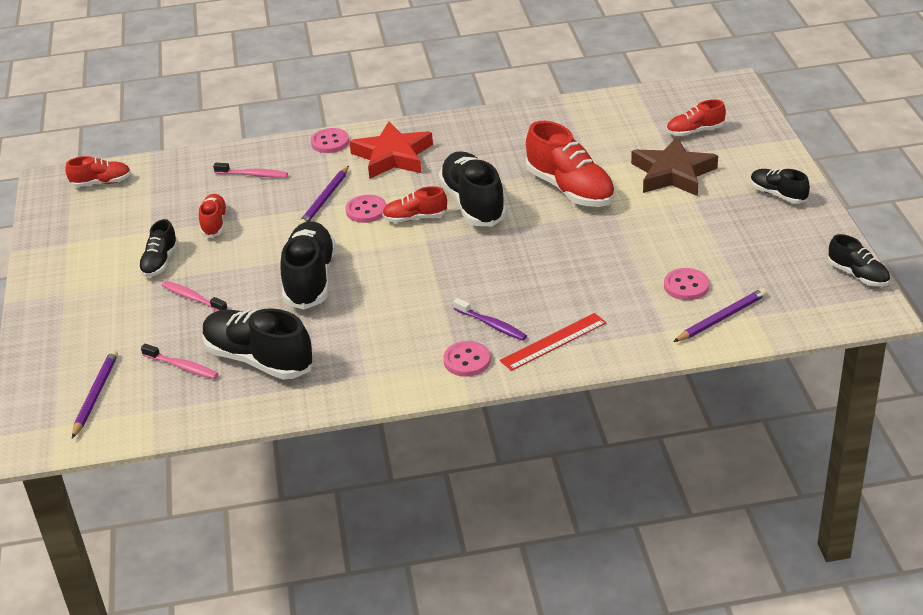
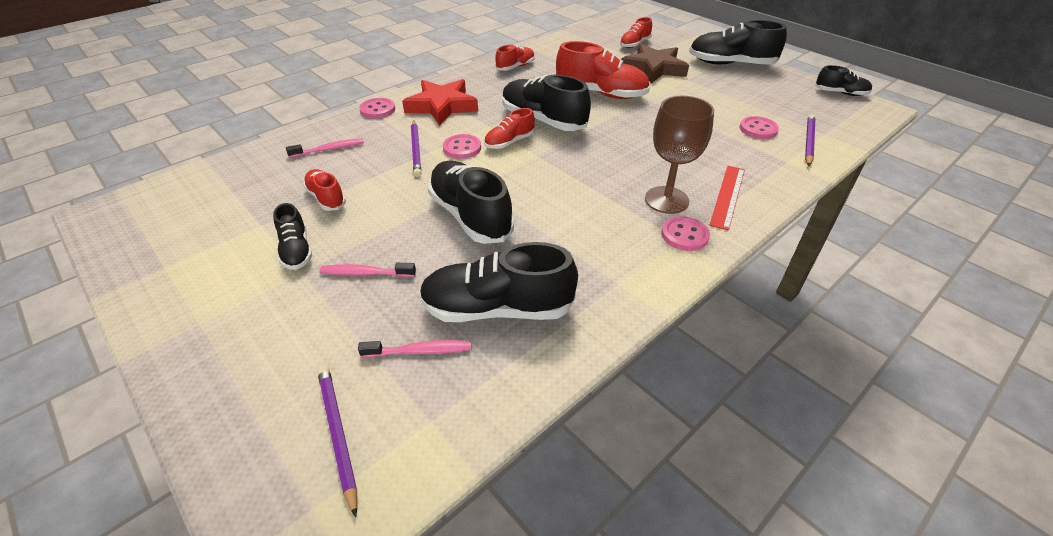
camera: 35 degrees left, 5 degrees up
red shoe [65,156,131,187] -> red shoe moved to [495,45,535,71]
purple toothbrush [453,298,527,341] -> brown goblet [645,96,714,214]
black shoe [750,169,810,204] -> black shoe [689,20,787,65], size x1.82

